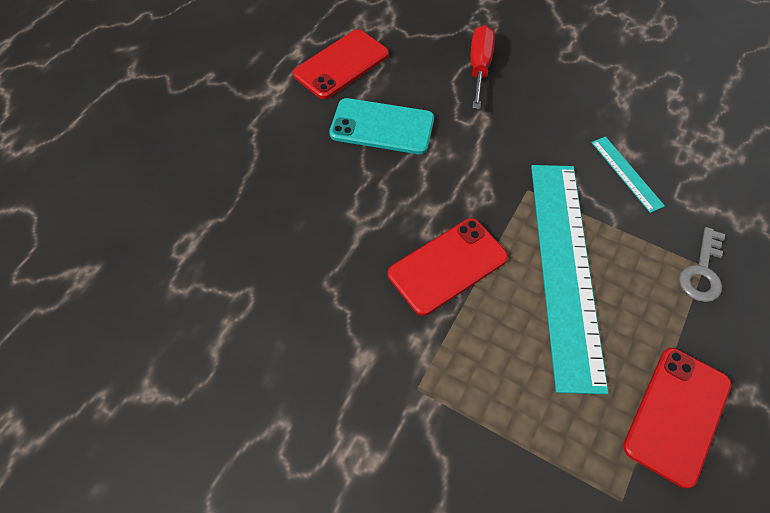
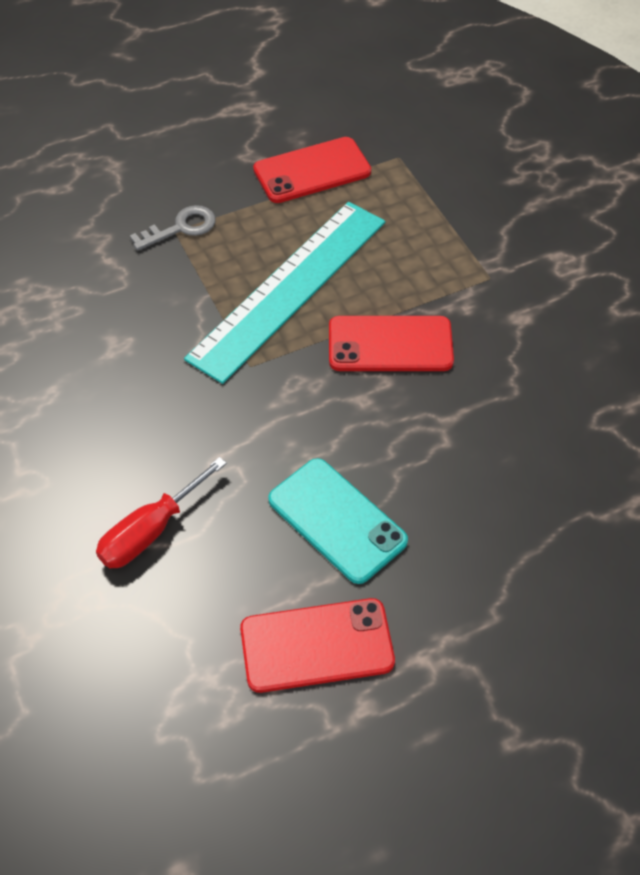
camera: 145 degrees left, 5 degrees down
turquoise ruler [591,136,665,213] -> none

